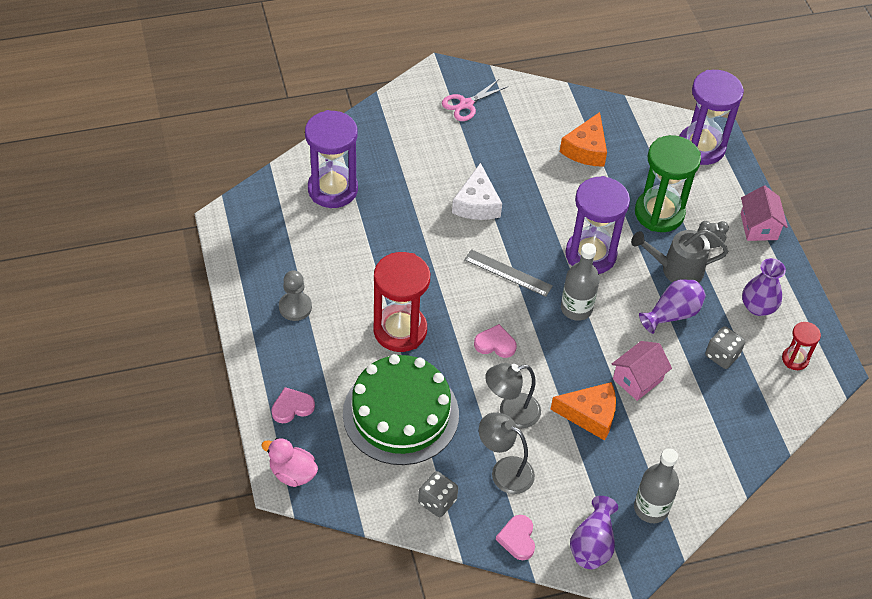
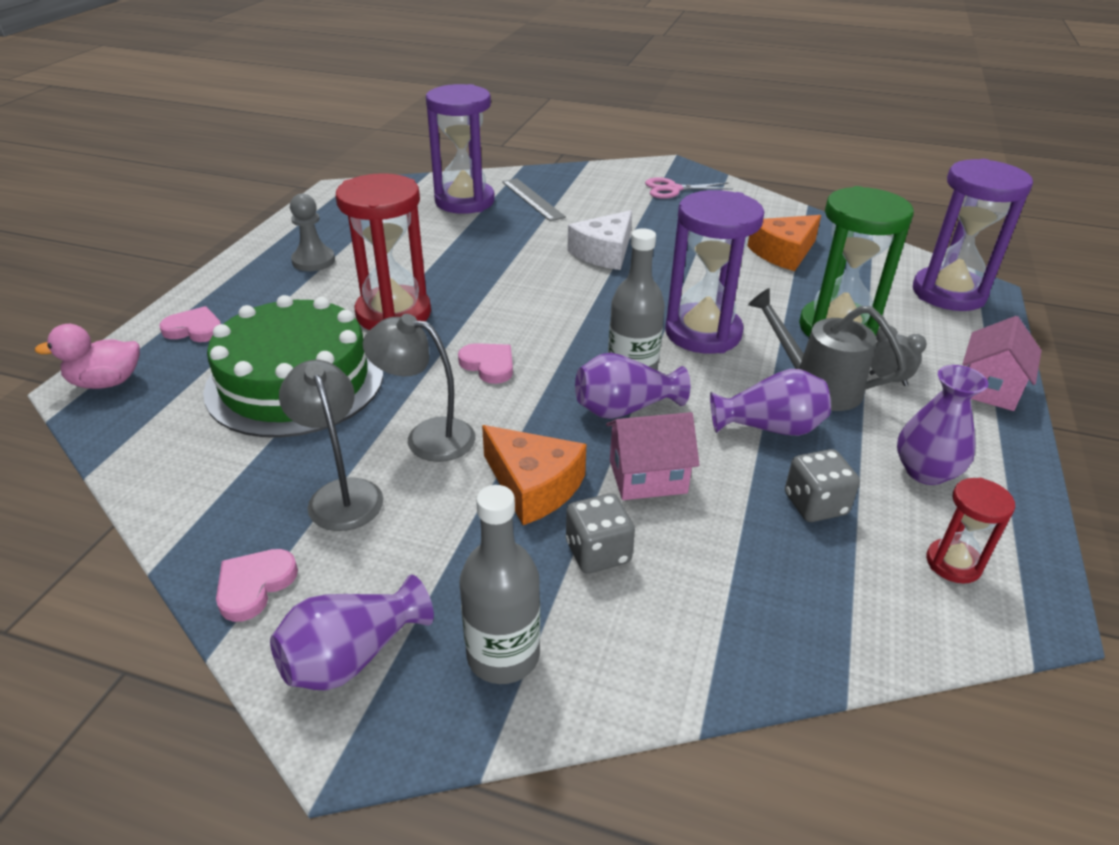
camera: 35 degrees right, 15 degrees down
pink duck [261,438,318,487] -> pink duck turned 75 degrees counterclockwise [35,324,140,389]
grey dice [418,471,458,517] -> grey dice moved to [566,493,635,574]
grey ruler [464,249,553,297] -> grey ruler moved to [502,178,566,221]
none -> purple vase [575,353,690,419]

